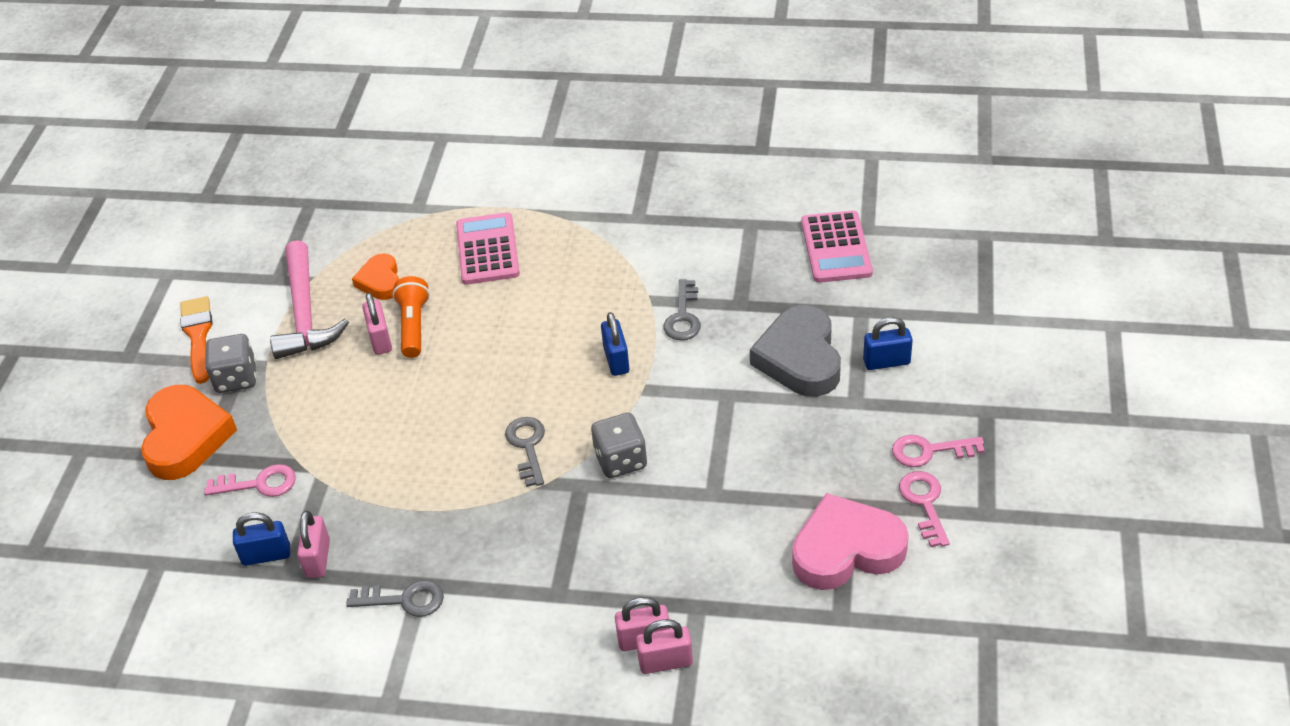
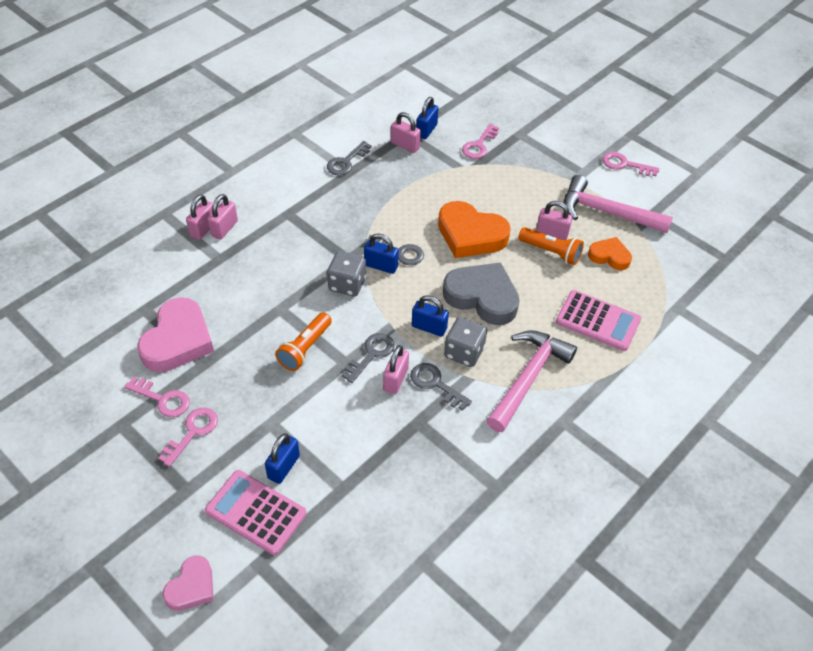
camera: 120 degrees right, 5 degrees up
orange heart [141,385,237,480] -> orange heart moved to [438,201,511,258]
orange brush [180,296,213,384] -> pink key [602,152,659,176]
grey dice [205,334,256,393] -> grey dice moved to [444,317,487,367]
grey heart [750,305,841,397] -> grey heart moved to [443,262,520,325]
pink calculator [801,210,873,283] -> pink calculator moved to [205,470,307,555]
none -> pink heart [163,555,214,611]
none -> orange flashlight [275,312,332,371]
none -> grey key [342,333,395,383]
none -> blue padlock [364,233,399,274]
none -> pink padlock [383,345,409,394]
none -> pink hammer [486,330,577,432]

